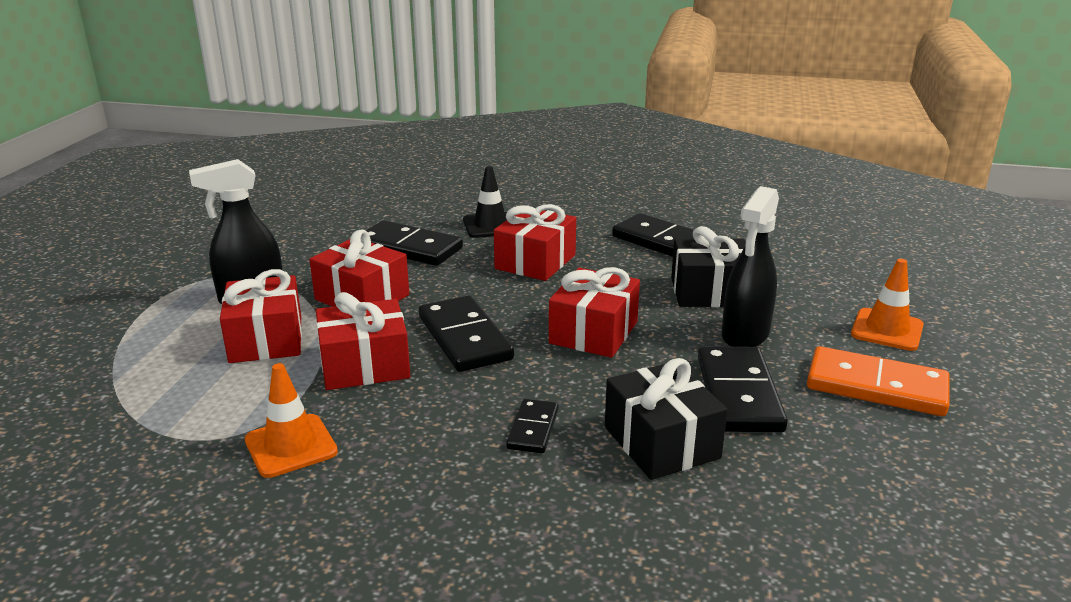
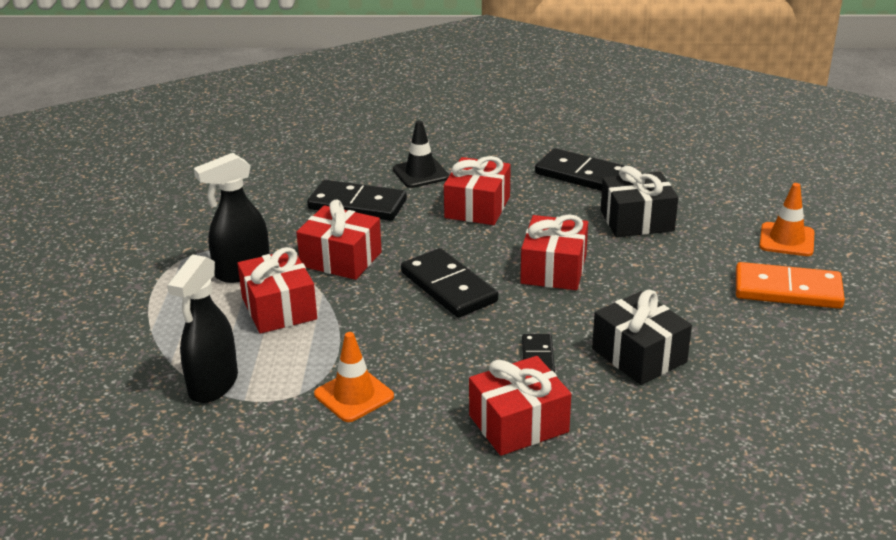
camera: 10 degrees left, 5 degrees up
red gift [316,292,410,390] -> red gift moved to [469,356,571,456]
black domino [698,346,788,432] -> none
black spray bottle [722,186,779,347] -> black spray bottle moved to [167,254,238,403]

